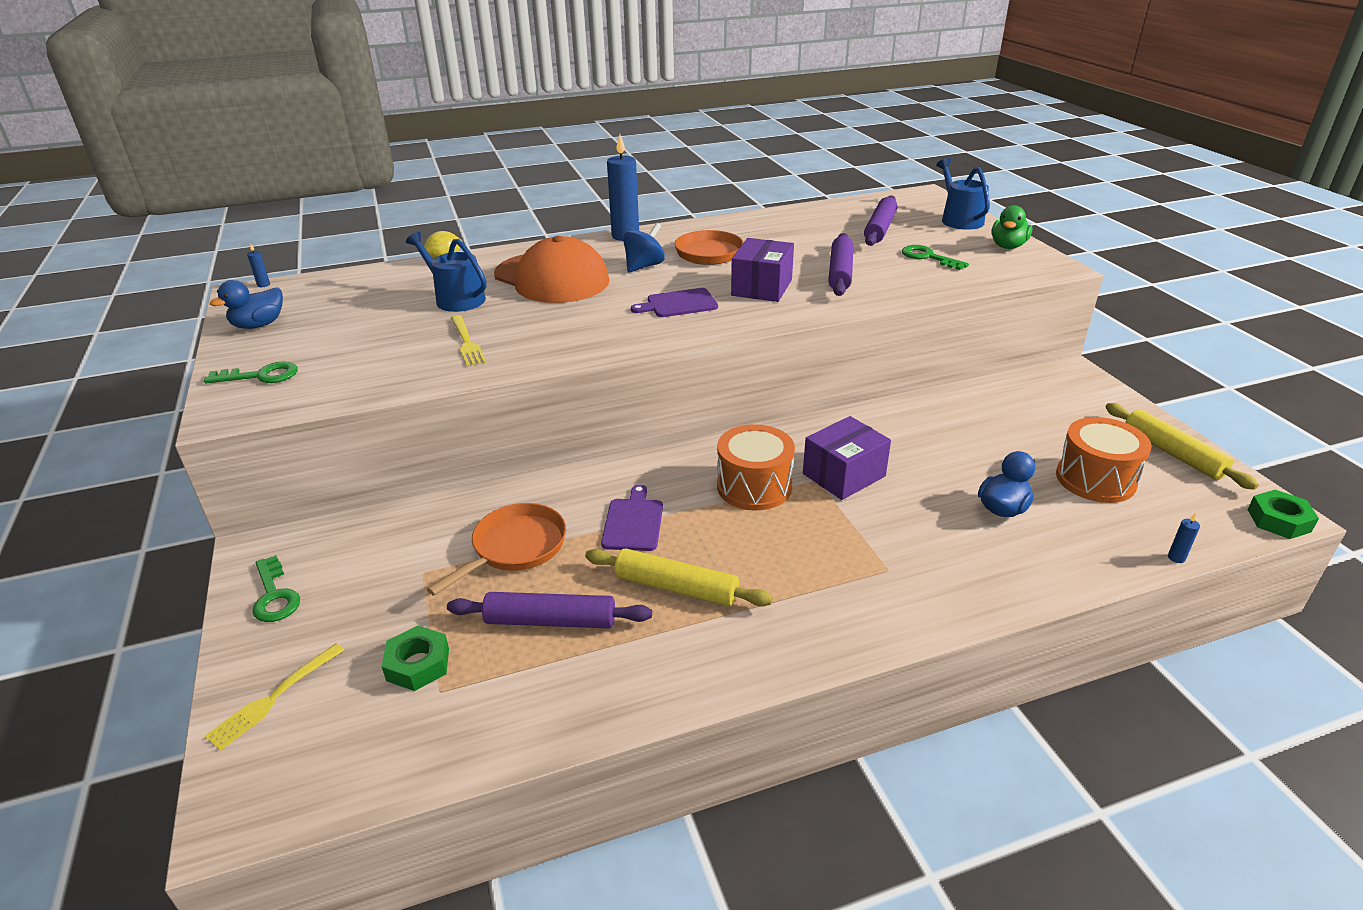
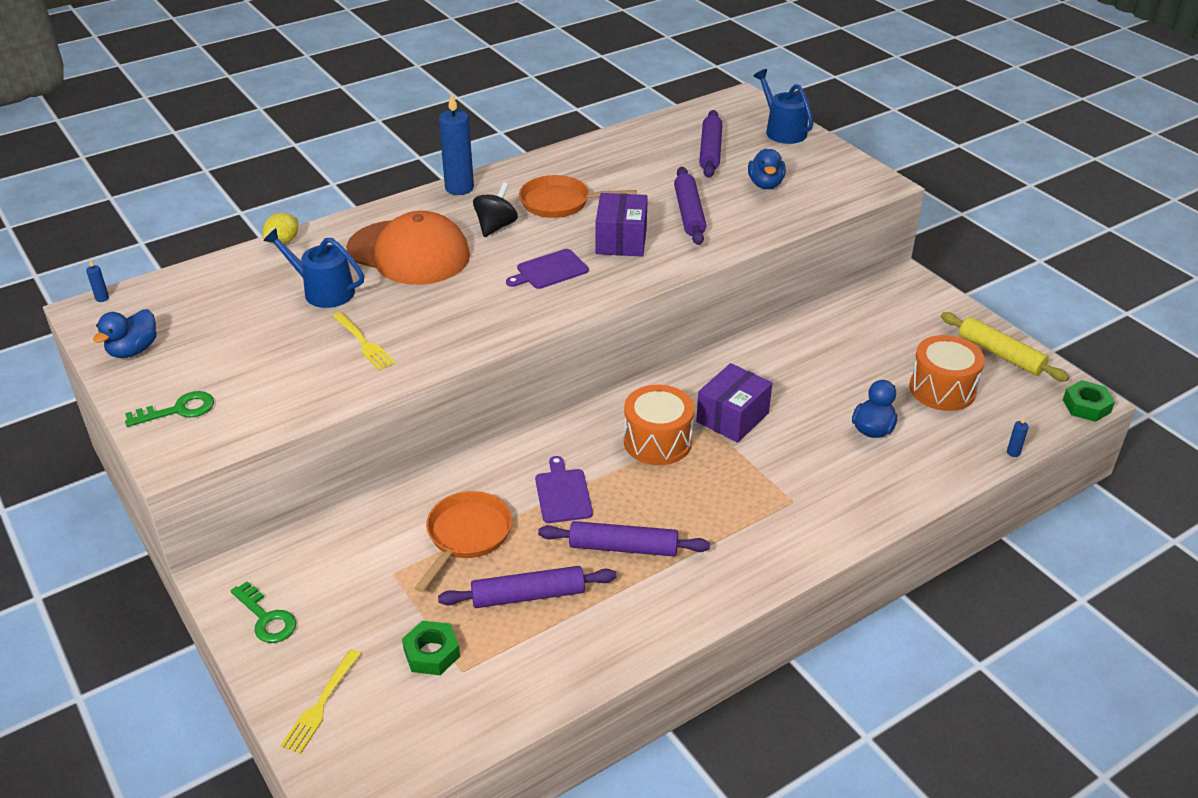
camera: 15 degrees left, 5 degrees up
yellow rolling pin [585,548,773,607] -> purple rolling pin [538,521,710,556]
blue spinning top [623,223,665,273] -> black spinning top [473,182,518,237]
green key [902,245,969,270] -> blue duck [748,149,786,189]
green duck [991,205,1032,249] -> none

